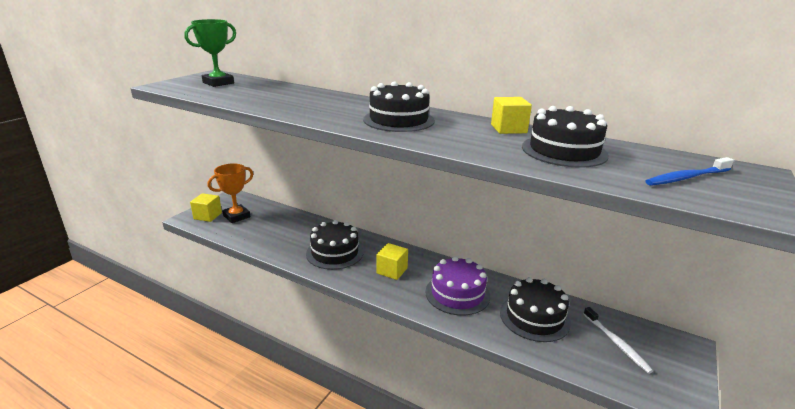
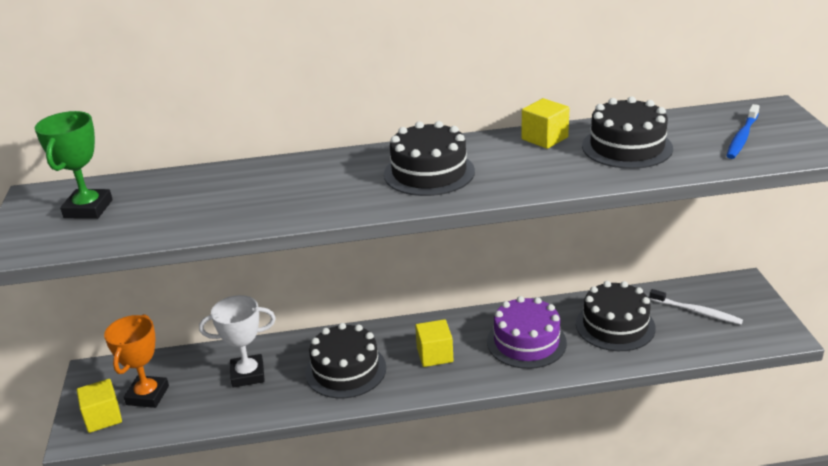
camera: 35 degrees left, 5 degrees up
none -> white trophy [199,295,276,387]

